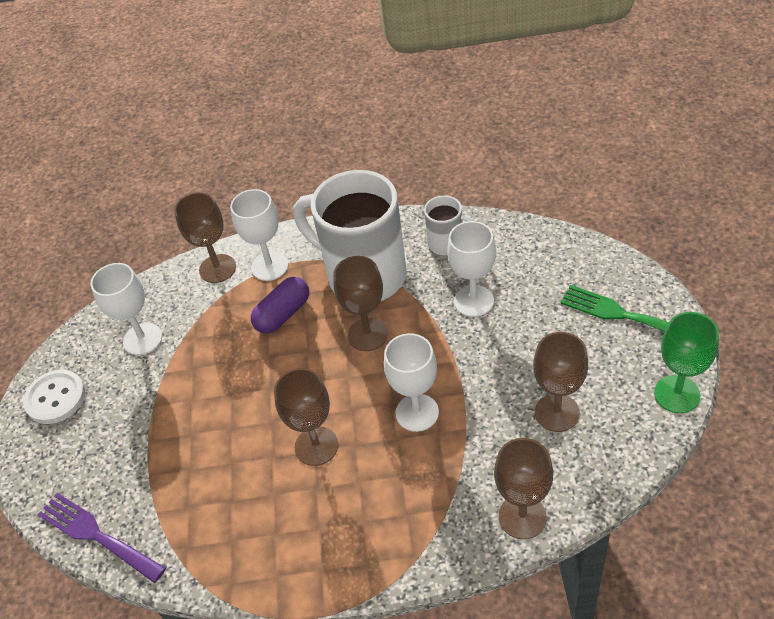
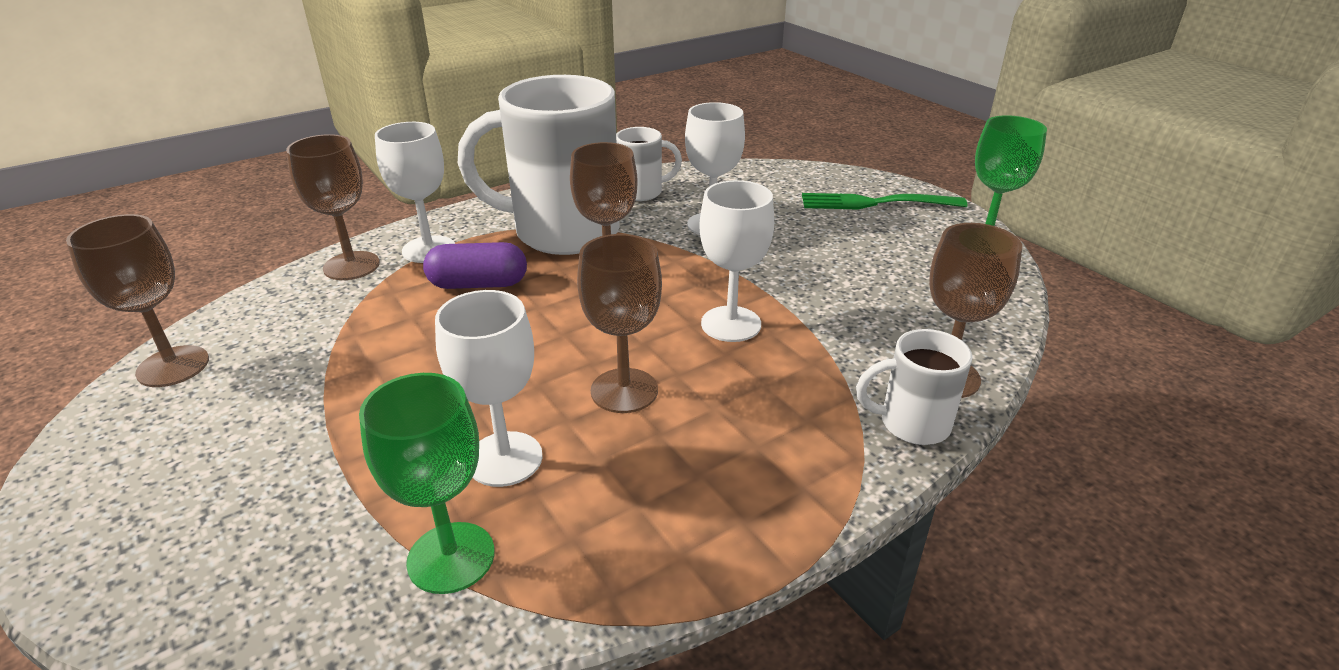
camera: 35 degrees left, 15 degrees down
white button [23,370,85,424] -> none
purple fork [38,493,166,583] -> none
white goblet [91,263,162,355] -> white goblet moved to [435,290,543,487]
purple capsule [251,277,309,334] -> purple capsule turned 75 degrees clockwise [423,242,527,289]
brown goblet [533,332,588,432] -> brown goblet moved to [66,214,209,387]
none -> green goblet [359,373,495,594]
none -> white mug [856,329,972,445]

